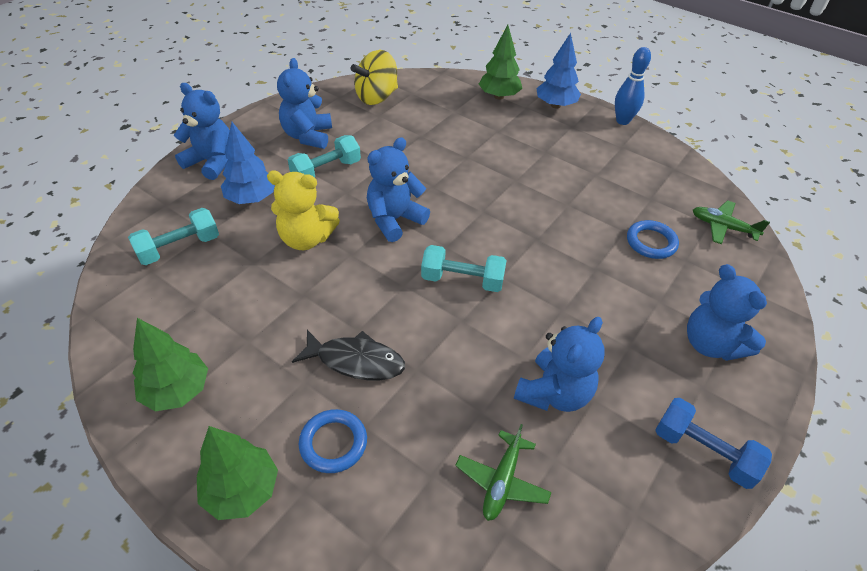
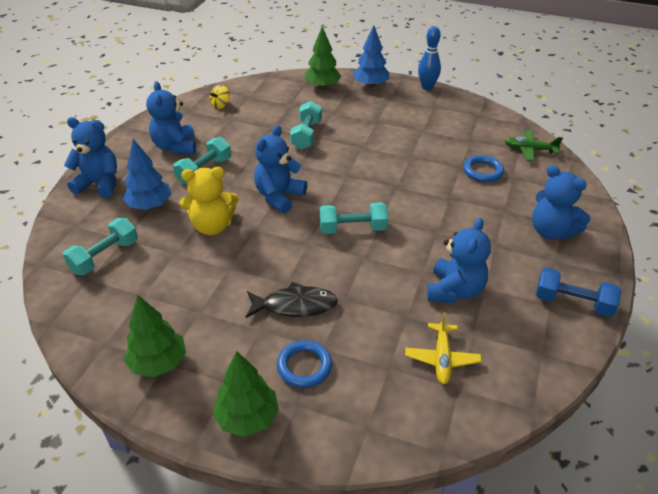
camera: 15 degrees left, 5 degrees down
yellow spinning top [351,50,398,105] -> yellow spinning top [210,85,230,109], size x0.51
green plane [455,424,552,521] -> yellow plane [405,312,482,384]
none -> turquoise dumbbell [290,101,322,150]

